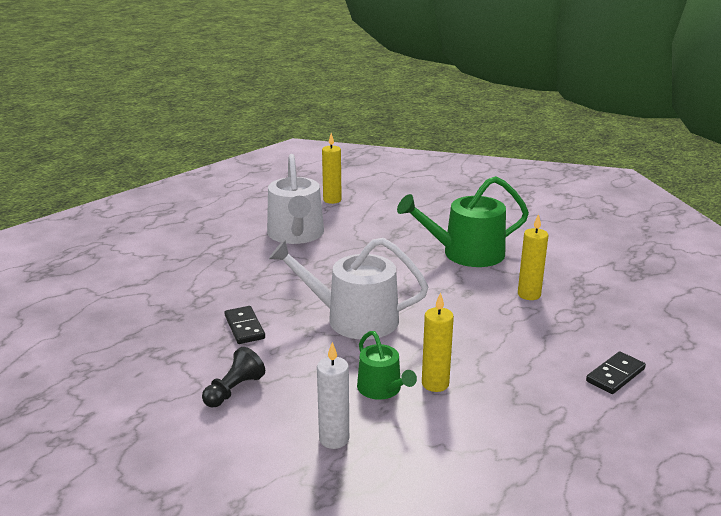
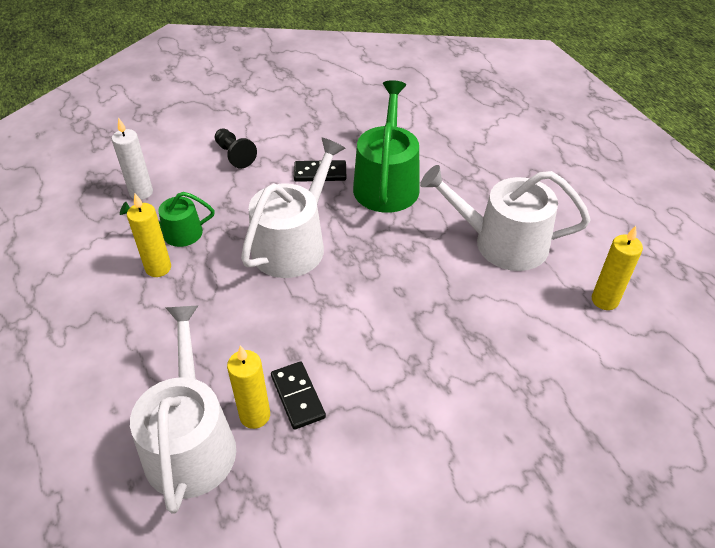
camera: 110 degrees right, 20 degrees up
green watering can [397,176,529,267] -> green watering can moved to [353,80,420,213]
black domino [586,351,646,394] -> black domino moved to [271,362,326,430]
none -> white watering can [130,305,236,514]

